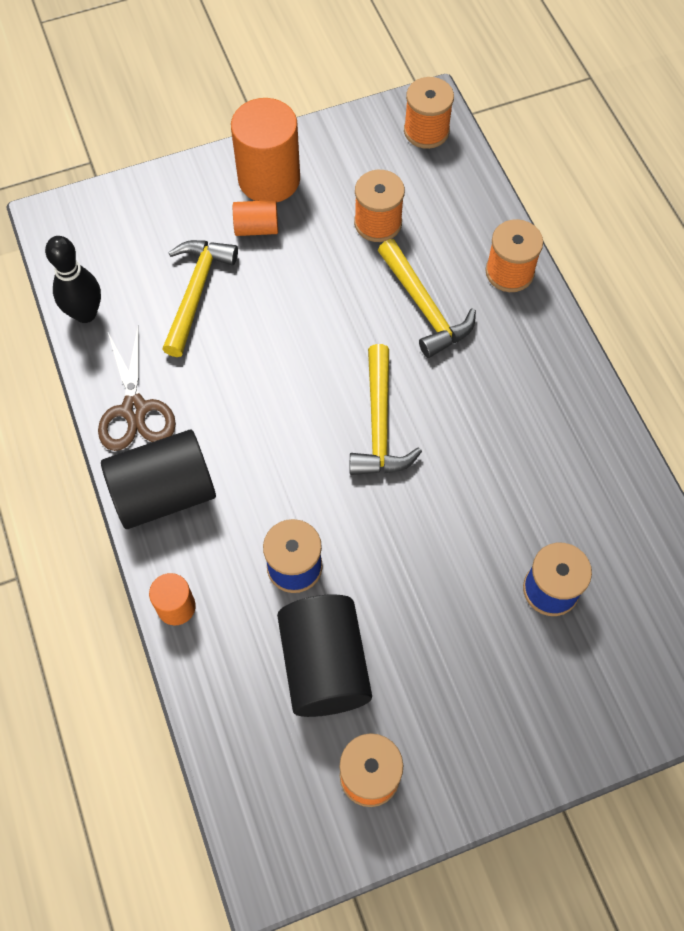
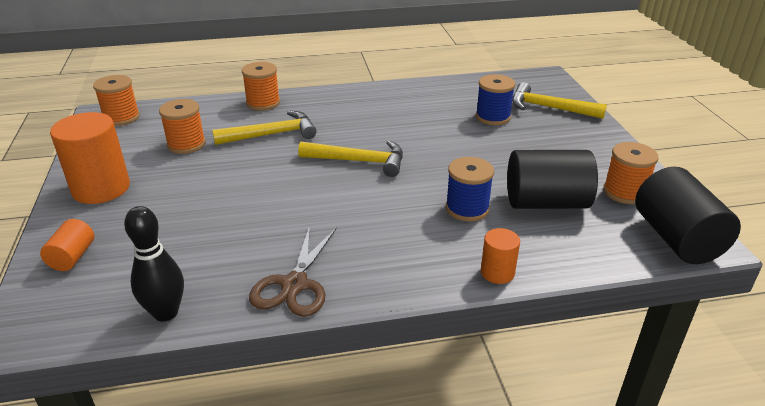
camera: 80 degrees left, 30 degrees down
brown scissors [98,325,176,451] -> brown scissors turned 105 degrees clockwise [249,225,337,317]
black cylinder [101,430,216,529] -> black cylinder moved to [635,167,741,264]
yellow hammer [162,240,238,357] -> yellow hammer moved to [512,82,607,119]
orange cylinder [233,200,278,236] -> orange cylinder moved to [40,219,94,271]

